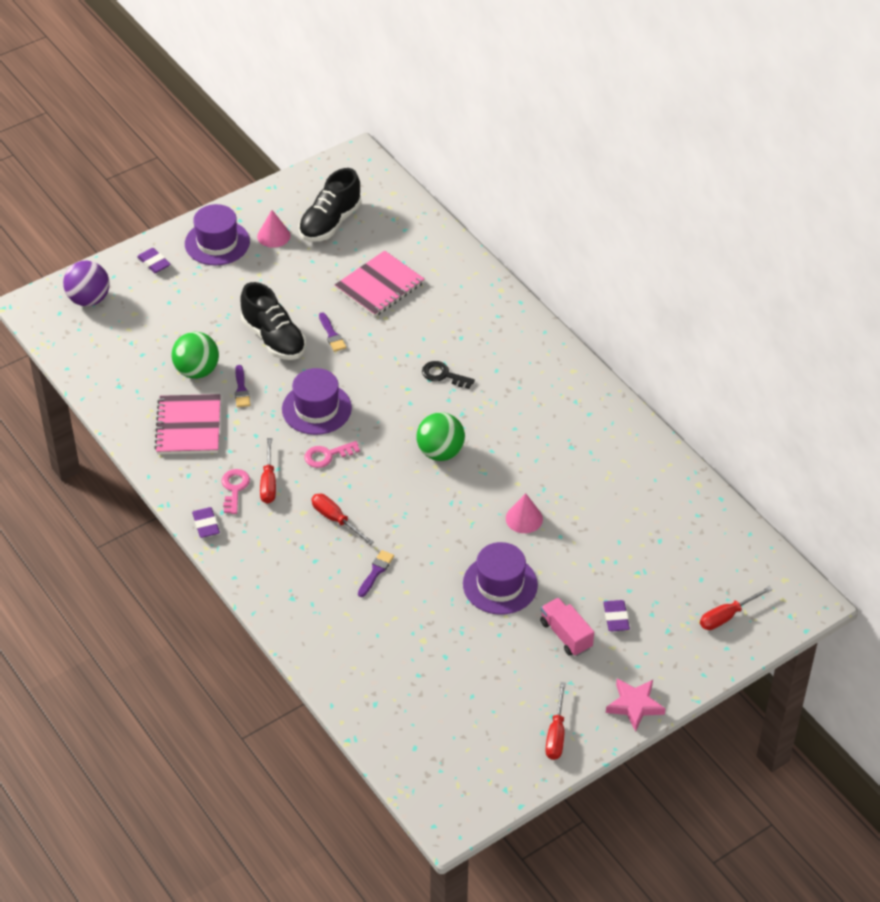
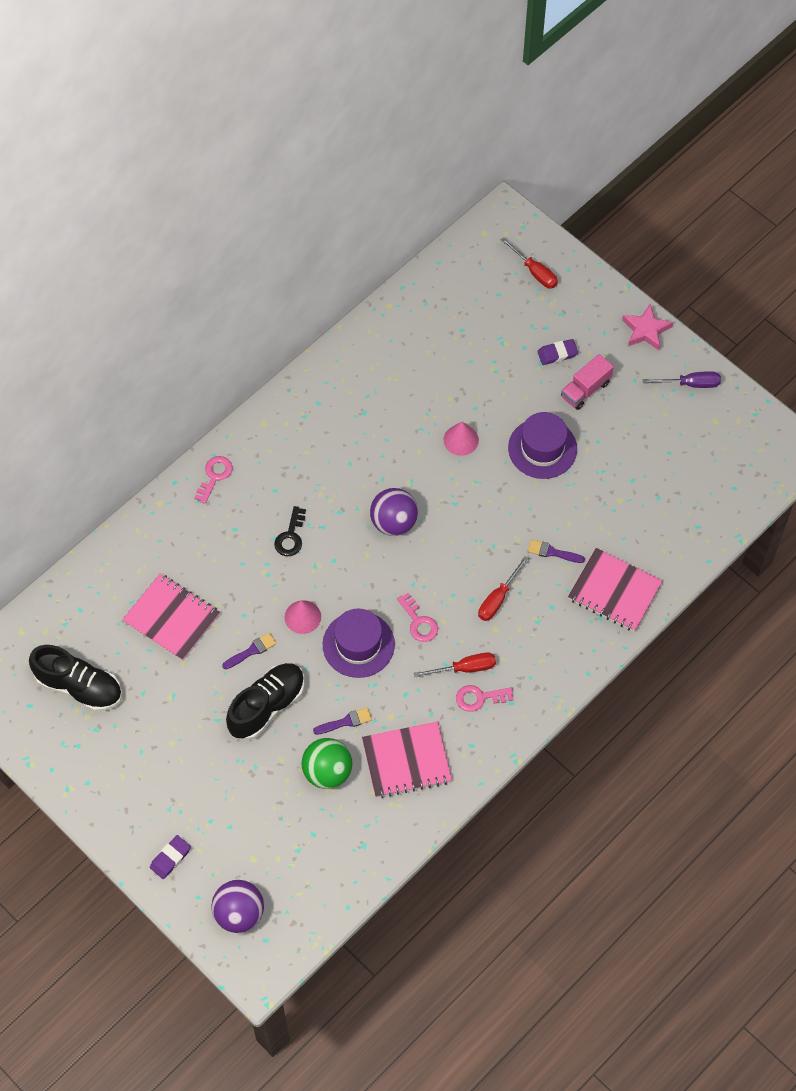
camera: 100 degrees left, 15 degrees up
purple hat [185,204,250,266] -> none
purple eraser [192,507,220,538] -> none
pink cone [257,210,291,248] -> pink cone moved to [285,600,321,634]
green ball [416,412,465,461] -> purple ball [370,488,418,536]
red screwdriver [545,682,566,760] -> purple screwdriver [643,371,721,388]
none -> pink key [194,456,232,504]
none -> pink notebook [568,548,663,632]

